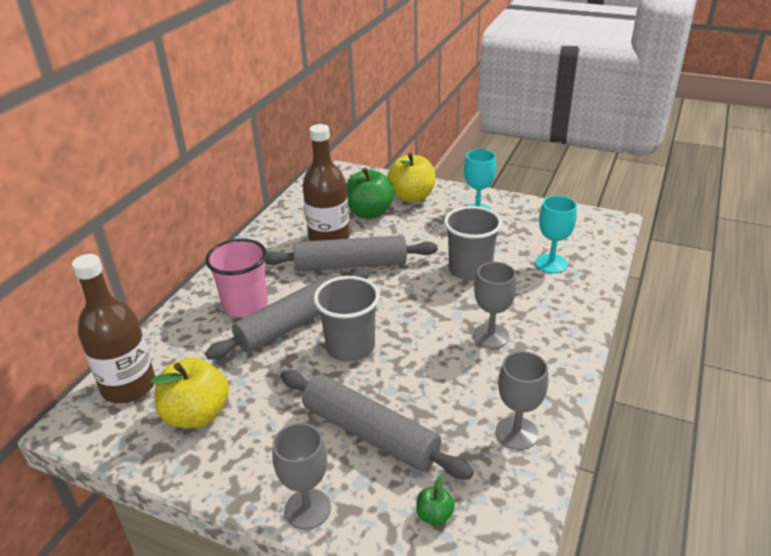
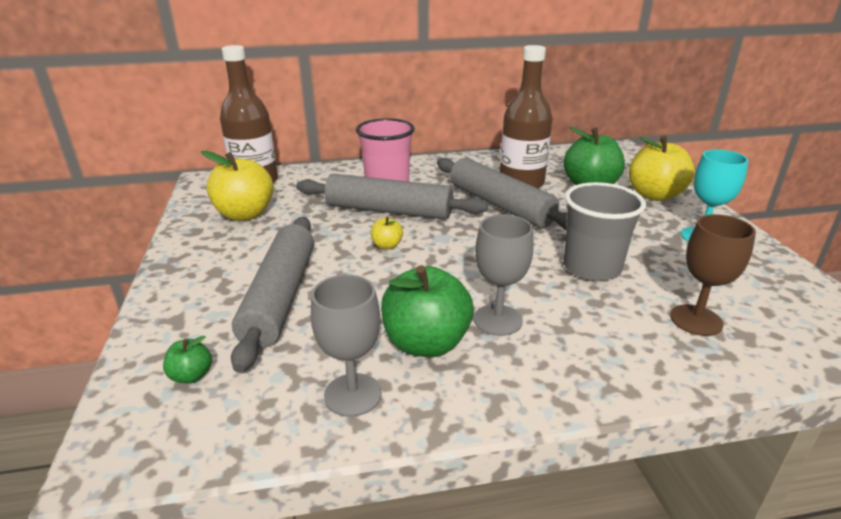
camera: 55 degrees right, 5 degrees down
grey goblet [272,423,331,530] -> none
grey cup [314,276,380,362] -> yellow apple [371,217,403,249]
turquoise goblet [535,196,577,273] -> brown goblet [670,214,756,336]
none -> green apple [381,265,474,357]

